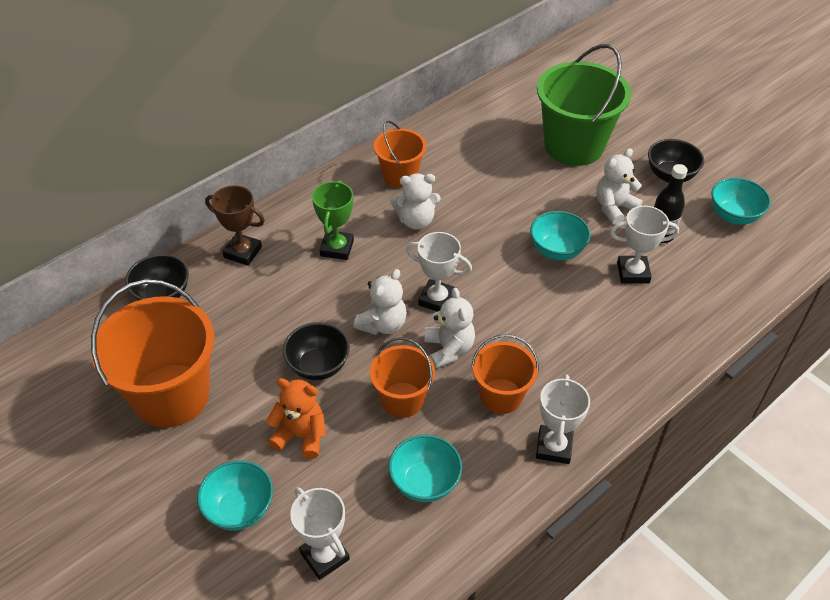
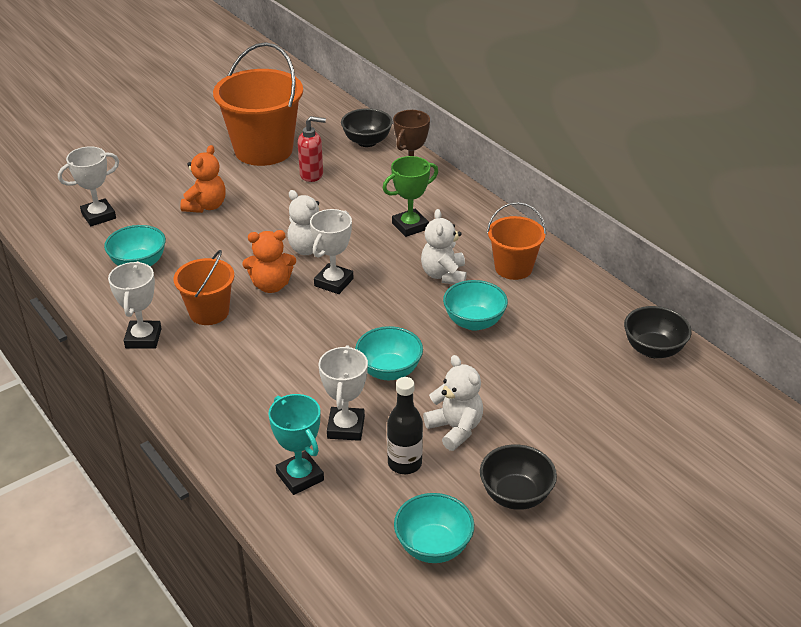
camera: 95 degrees right, 10 degrees down
turquoise bowl [197,460,273,531] -> turquoise bowl moved to [443,280,508,331]
black bowl [283,322,350,380] -> black bowl moved to [624,306,692,358]
green trophy [312,180,354,260] -> green trophy turned 45 degrees counterclockwise [383,156,438,237]
orange bucket [370,337,435,418] -> none
white teddy bear [425,287,475,369] -> orange teddy bear [242,230,296,293]
white trophy [536,374,590,464] -> white trophy turned 75 degrees clockwise [108,261,162,349]
green bucket [537,44,631,166] -> none
none -> turquoise trophy [268,394,324,495]
none -> red soap dispenser [298,116,326,182]

